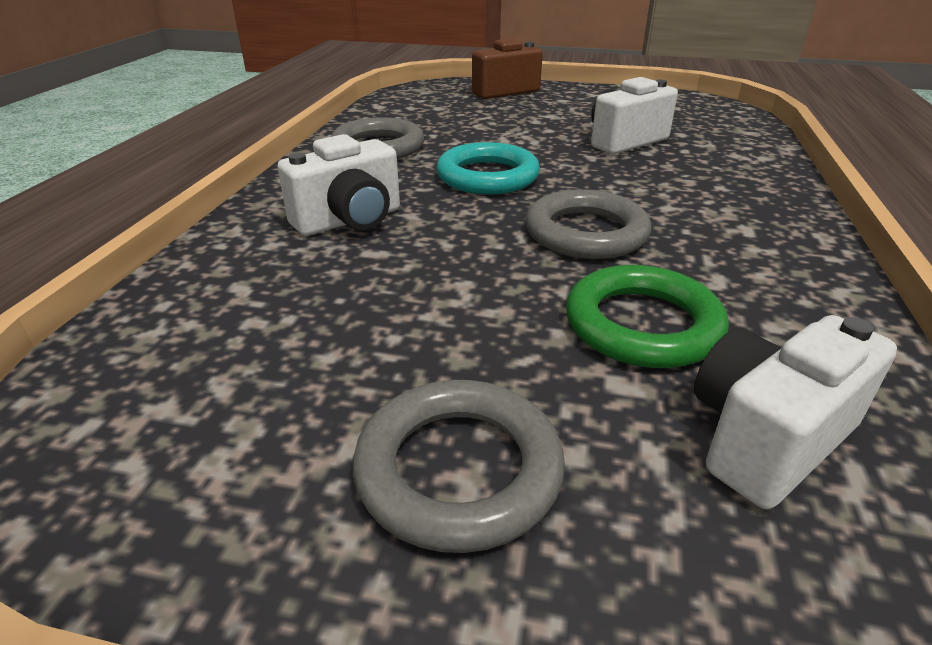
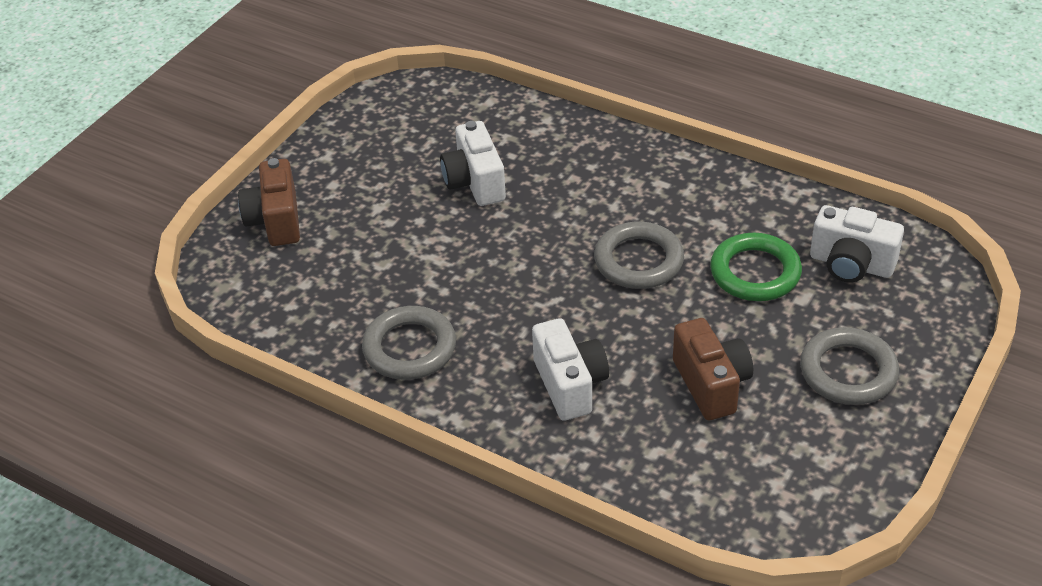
camera: 70 degrees left, 10 degrees up
turquoise ring [436,142,540,194] -> none
white camera [694,315,897,509] -> white camera turned 45 degrees counterclockwise [810,205,904,283]
none -> brown camera [673,318,753,420]

